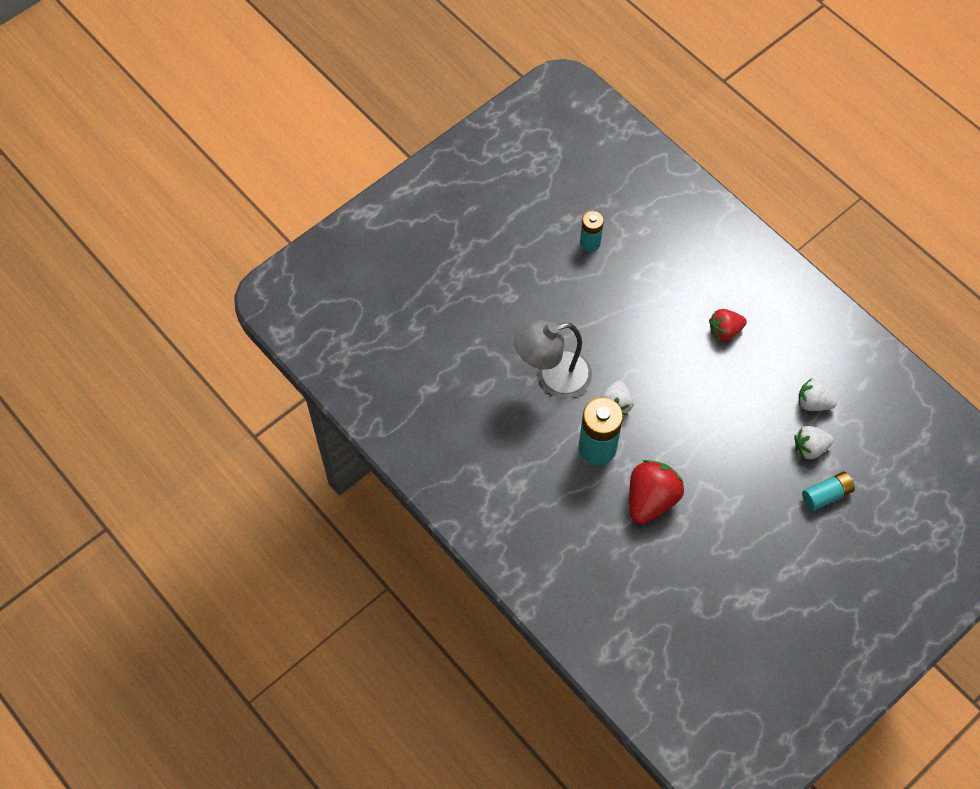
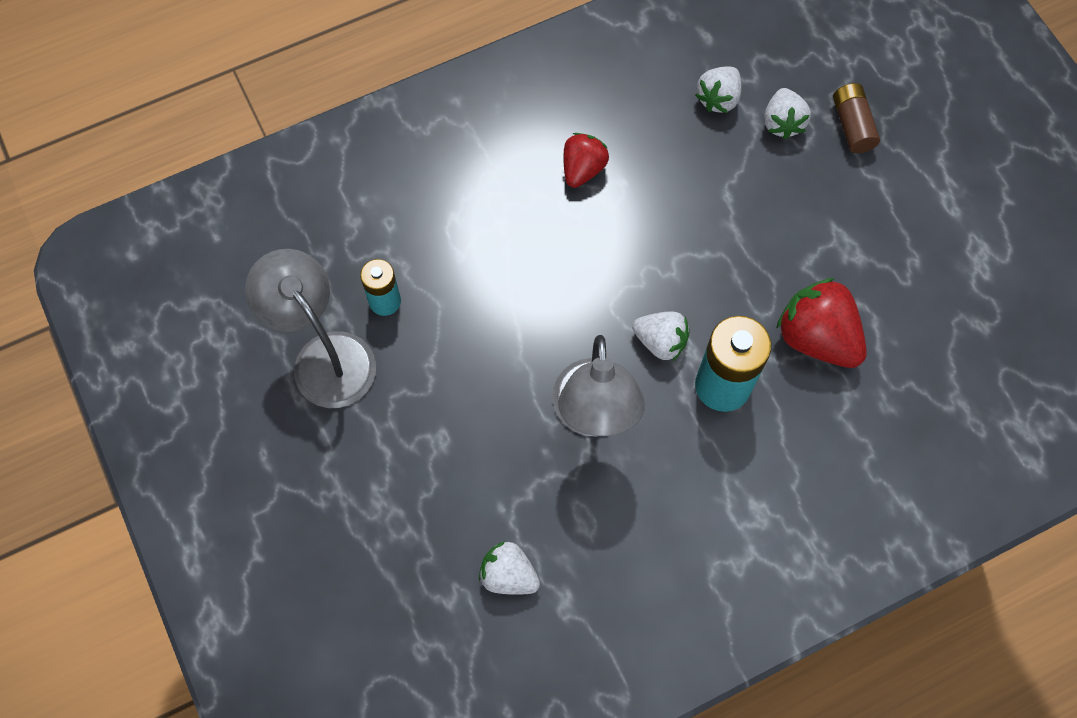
camera: 75 degrees left, 5 degrees up
red strawberry [709,309,747,341] -> red strawberry turned 150 degrees counterclockwise [564,133,609,188]
turquoise battery [802,472,855,511] -> brown battery [833,83,880,153]
none -> grey lamp [245,249,376,408]
none -> white strawberry [479,541,540,595]

